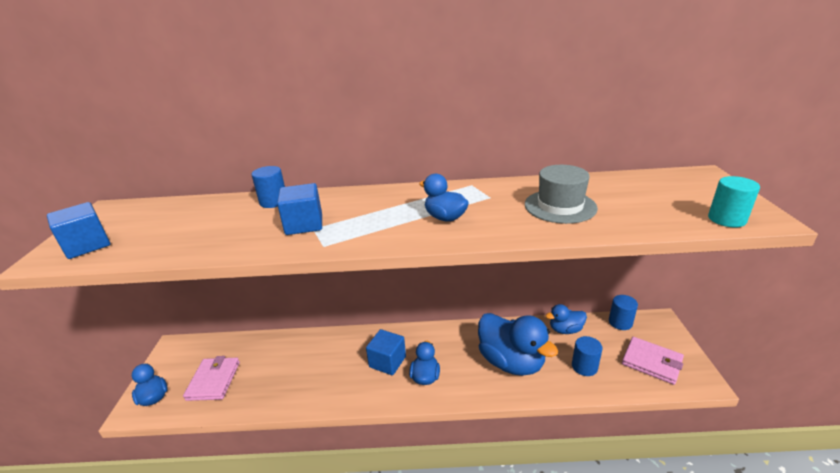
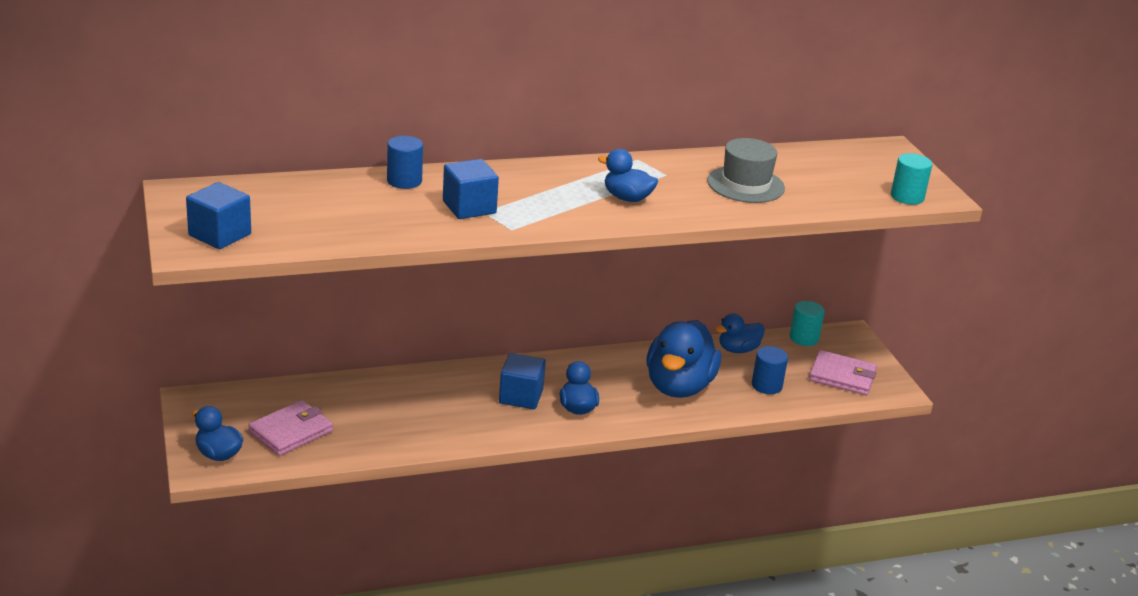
camera: 20 degrees left, 0 degrees up
pink wallet [183,356,240,401] -> pink wallet turned 60 degrees clockwise [248,400,333,456]
blue duck [478,313,558,376] -> blue duck turned 75 degrees clockwise [647,320,721,398]
blue cylinder [609,295,638,330] -> turquoise cylinder [790,301,825,346]

